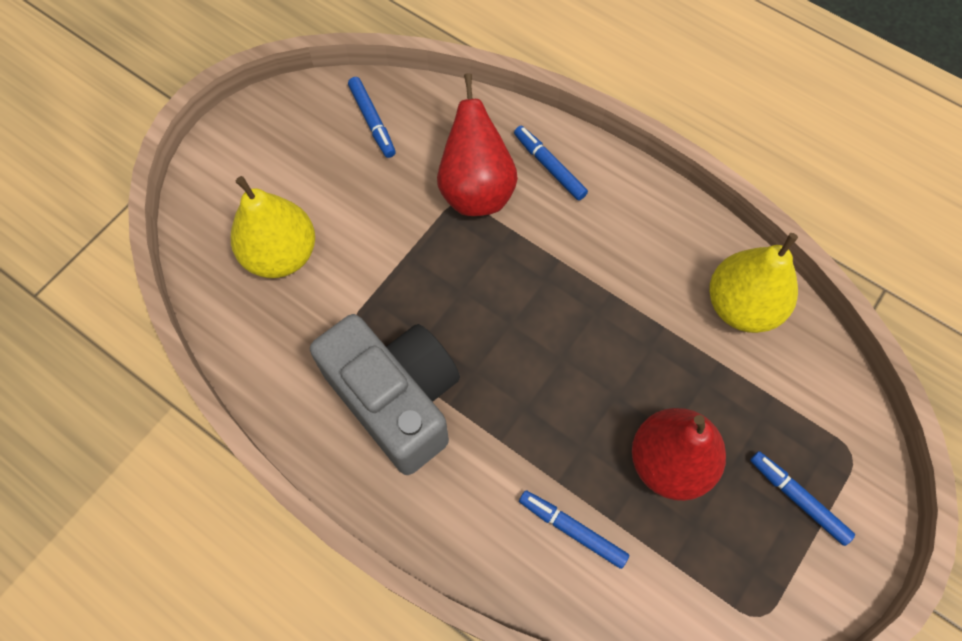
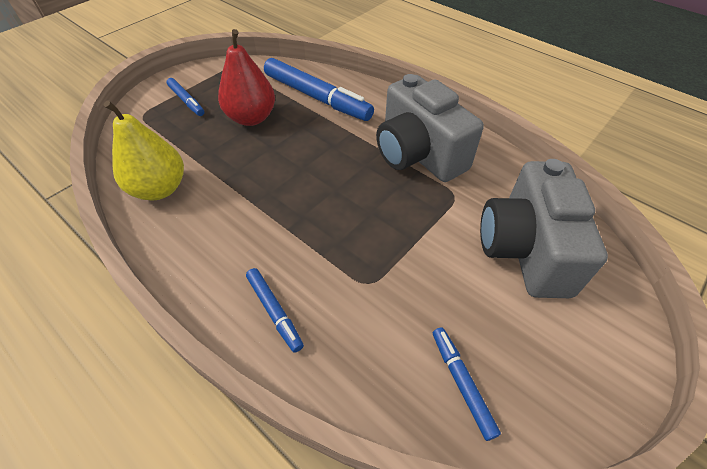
camera: 175 degrees left, 15 degrees down
yellow pear [231,176,315,278] -> grey camera [480,159,608,298]
red pear [437,73,518,216] -> none
blue marker [519,490,629,569] -> blue marker [264,58,374,121], size x1.97

